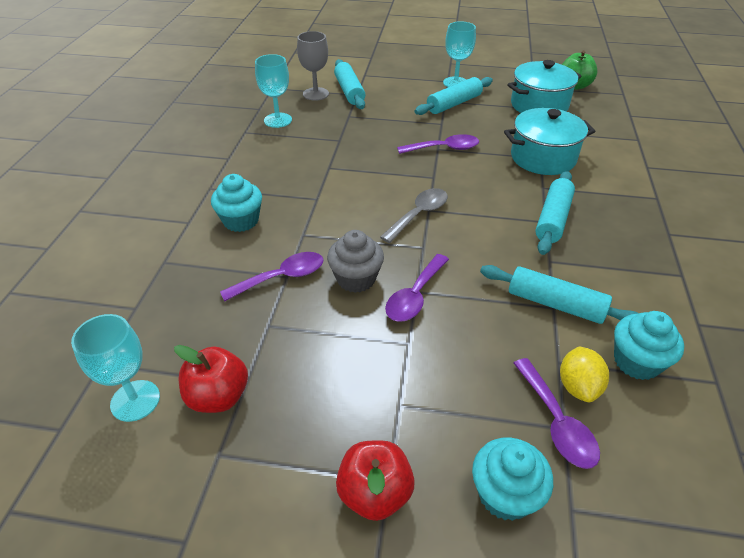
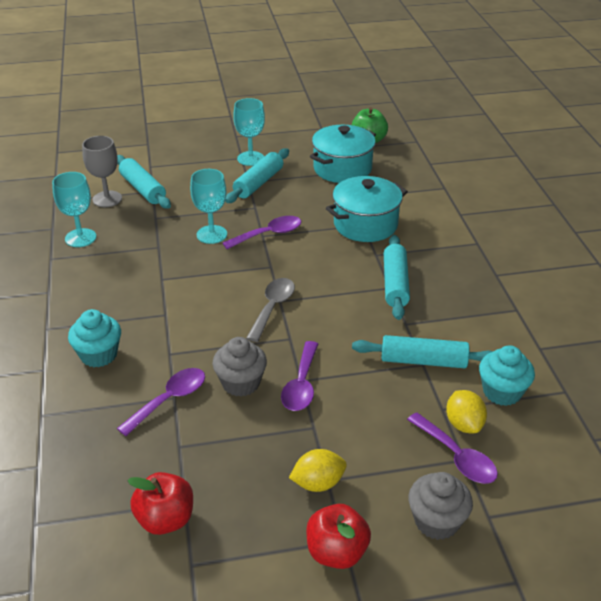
camera: 20 degrees left, 5 degrees down
turquoise goblet [71,314,160,422] -> turquoise goblet moved to [190,169,227,244]
turquoise cupcake [472,438,553,521] -> grey cupcake [408,472,473,540]
none -> yellow lemon [289,449,347,492]

